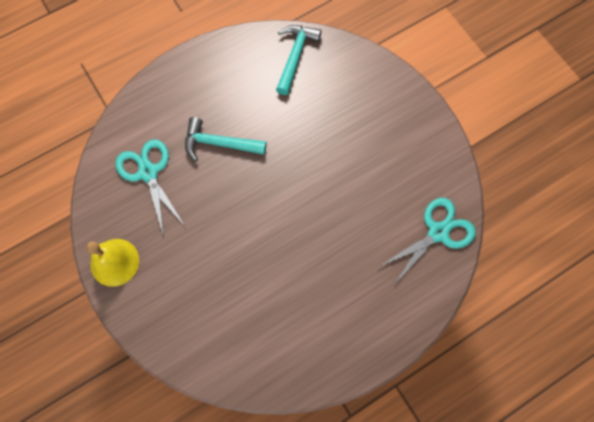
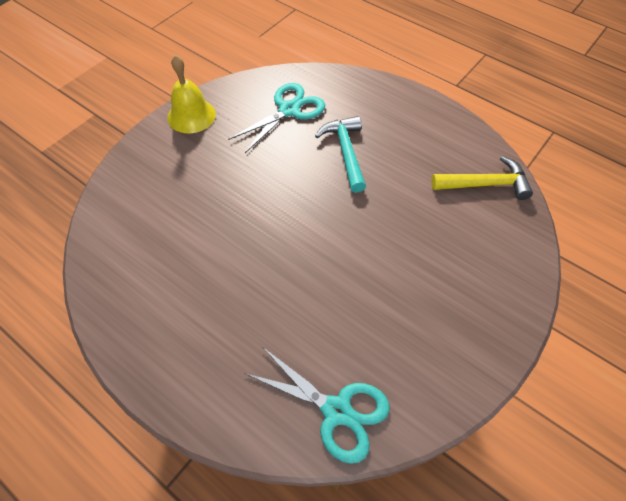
camera: 70 degrees right, 15 degrees down
turquoise hammer [276,25,322,95] -> yellow hammer [431,156,533,200]

